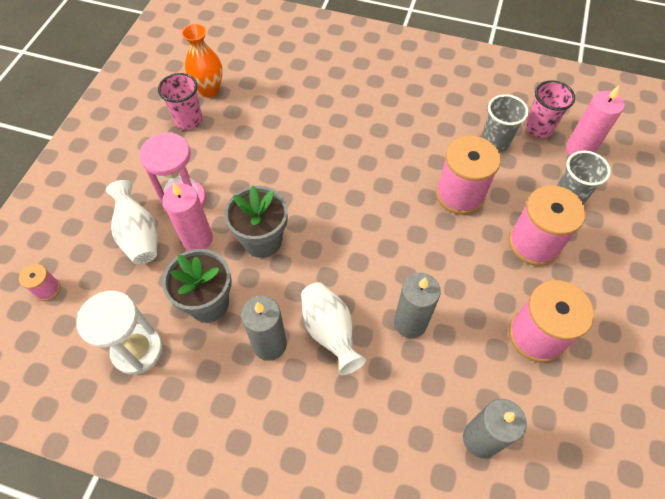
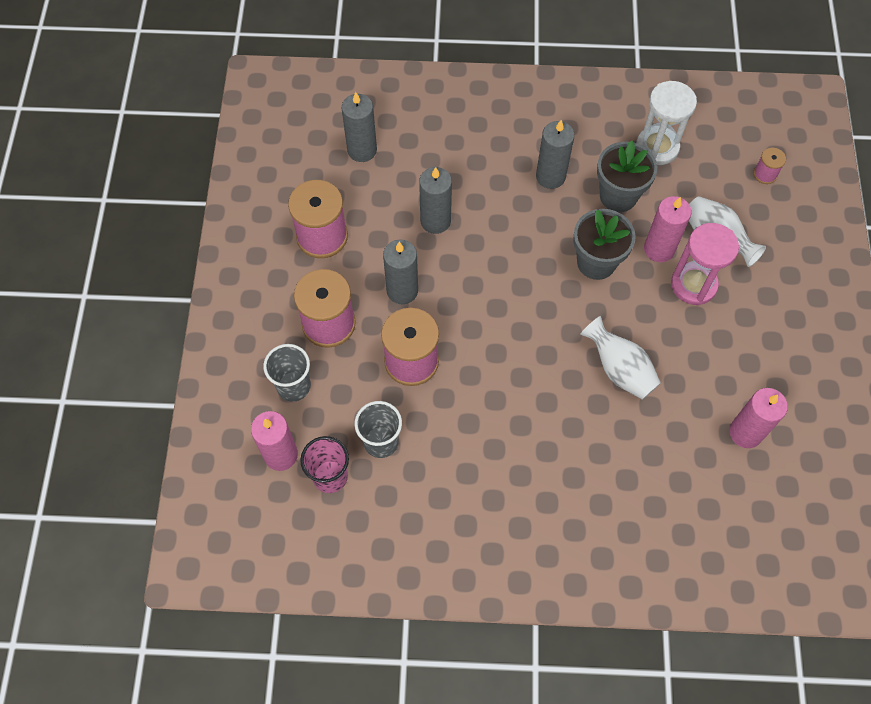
camera: 165 degrees right, 5 degrees up
pink cup [158,73,202,130] -> none
orange vase [182,24,223,97] -> pink candle [729,388,788,448]
white vase [301,282,366,375] -> white vase moved to [580,316,661,400]
none -> grey candle [383,239,418,304]

